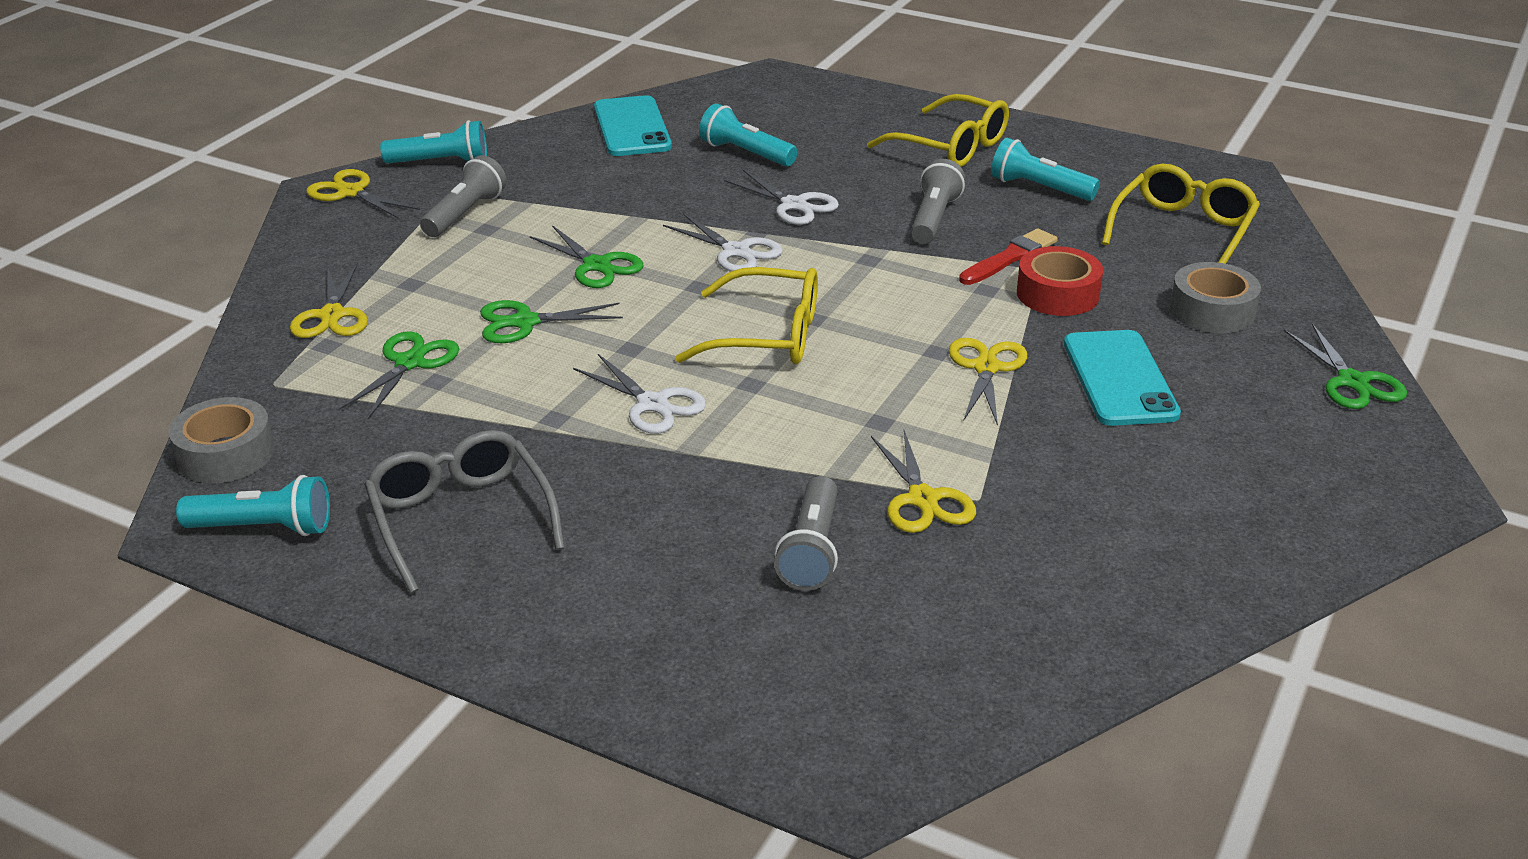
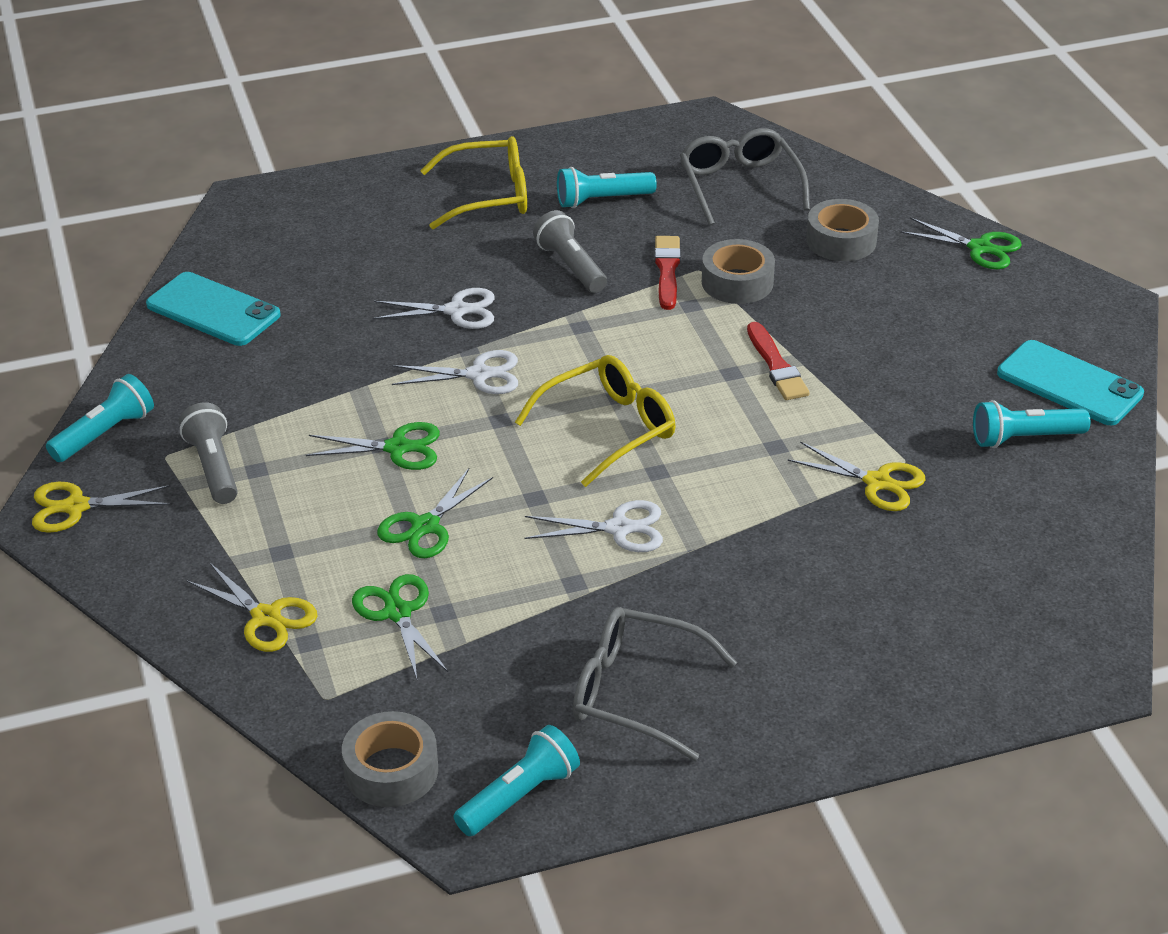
camera: 45 degrees left, 5 degrees up
turquoise flashlight [699,103,797,167] -> turquoise flashlight moved to [973,400,1090,448]
grey flashlight [774,476,838,591] -> none
yellow scissors [949,338,1027,426] -> red brush [747,322,810,400]
red tape [1017,246,1103,316] -> grey tape [702,239,775,304]
turquoise phone [1064,330,1181,426] -> turquoise phone moved to [997,340,1144,425]
yellow glasses [1102,164,1260,264] -> grey glasses [680,128,810,226]

